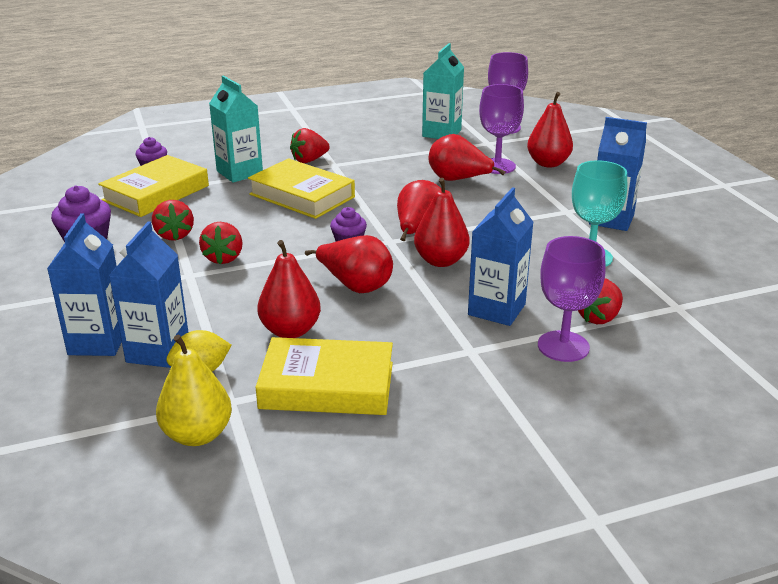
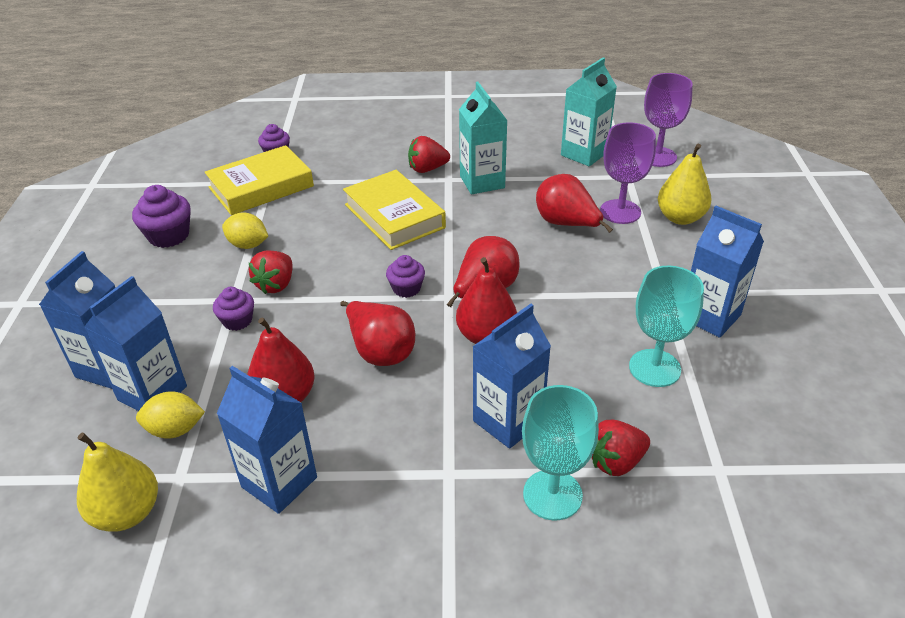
camera: 20 degrees right, 10 degrees up
red strawberry [152,200,194,240] -> yellow lemon [222,212,268,249]
turquoise carton [209,76,263,183] -> turquoise carton moved to [459,82,508,194]
yellow book [255,337,393,415] -> blue carton [217,366,317,514]
red pear [527,92,573,167] -> yellow pear [658,144,712,225]
purple goblet [538,236,606,362] -> turquoise goblet [522,385,599,520]
none -> purple cupcake [213,287,254,331]

